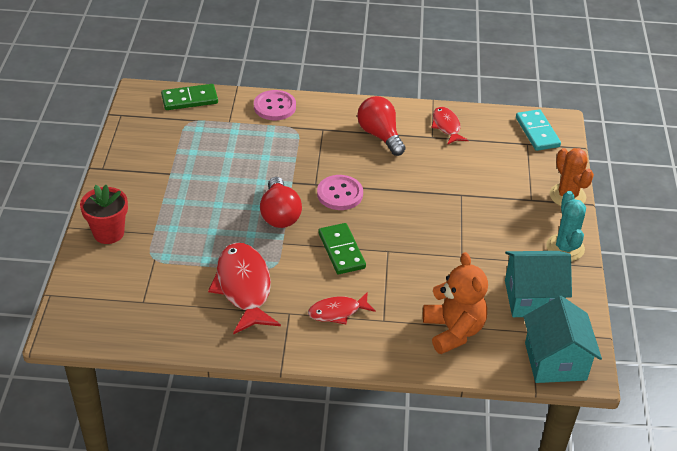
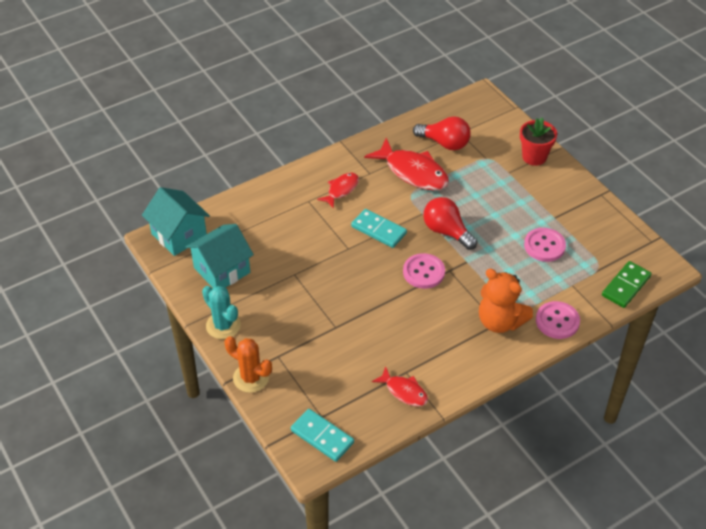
camera: 145 degrees right, 5 degrees up
green domino [318,223,366,274] -> turquoise domino [351,209,407,248]
red light bulb [357,96,405,156] -> red light bulb moved to [413,116,471,150]
orange teddy bear [423,252,488,354] -> orange teddy bear moved to [479,269,533,333]
none -> pink button [524,228,566,262]

